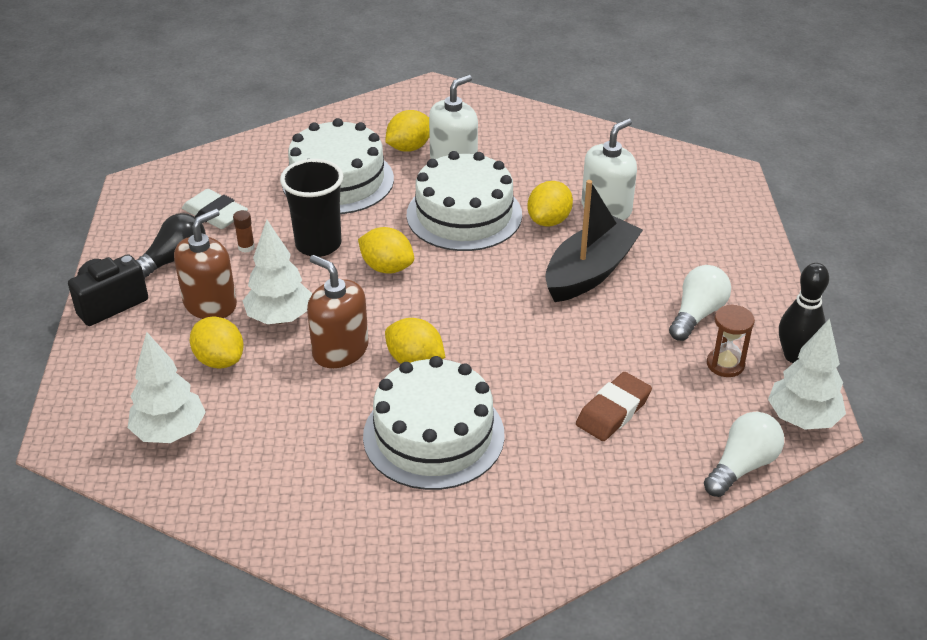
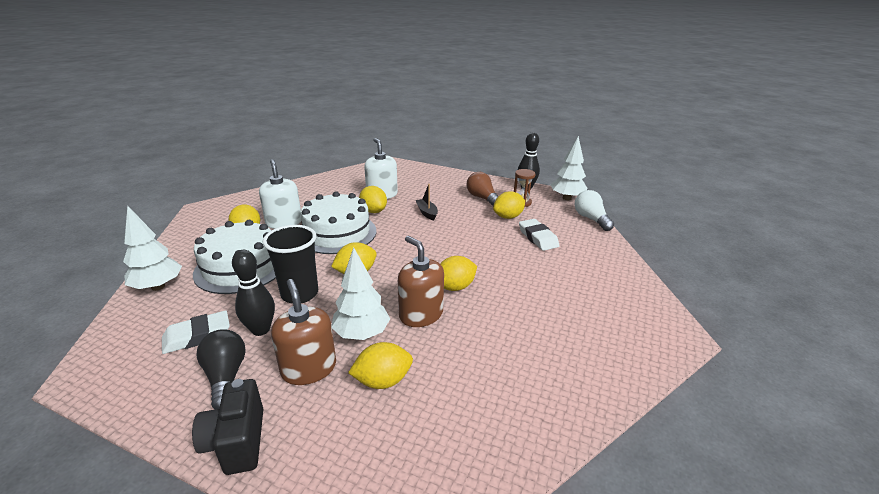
camera: 65 degrees left, 10 degrees down
white tree [128,332,206,443] -> white tree moved to [123,205,182,291]
brown glue stick [233,210,255,253] -> black bowling pin [232,250,275,336]
brown soap dispenser [307,255,369,368] -> brown soap dispenser turned 75 degrees clockwise [398,236,444,327]
white cake [363,356,505,490] -> none
black boat [545,180,643,302] -> black boat [415,184,438,220], size x0.48
brown eraser [576,372,652,441] -> white eraser [519,219,559,251]
white light bulb [669,265,731,341] -> brown light bulb [467,172,498,206]
none -> yellow lemon [493,191,525,219]

